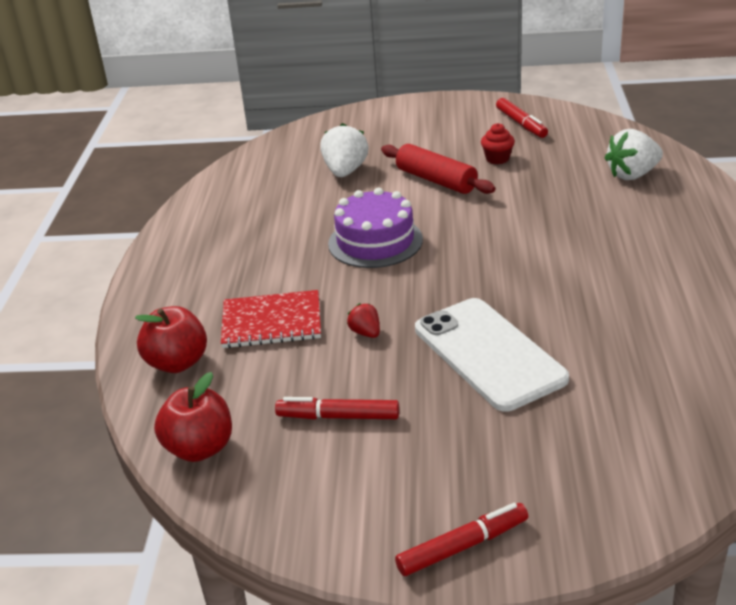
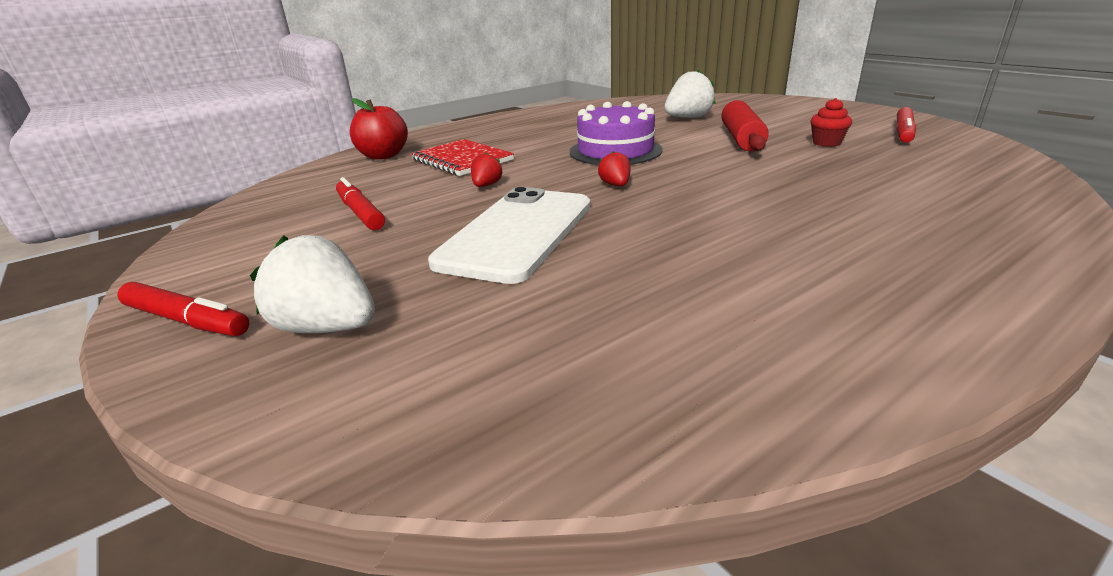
camera: 50 degrees right, 5 degrees down
red apple [154,372,232,462] -> none
white strawberry [605,129,663,180] -> white strawberry moved to [250,235,375,333]
none -> red strawberry [598,151,631,186]

